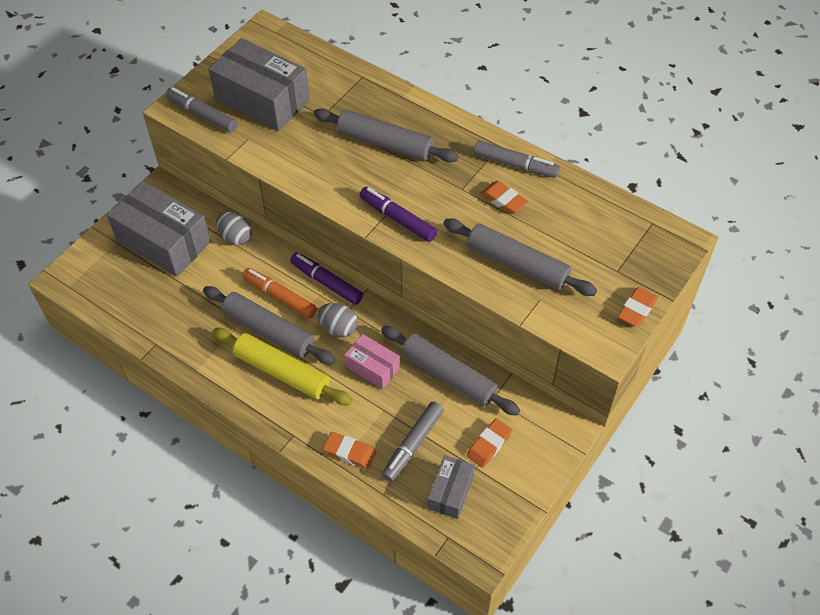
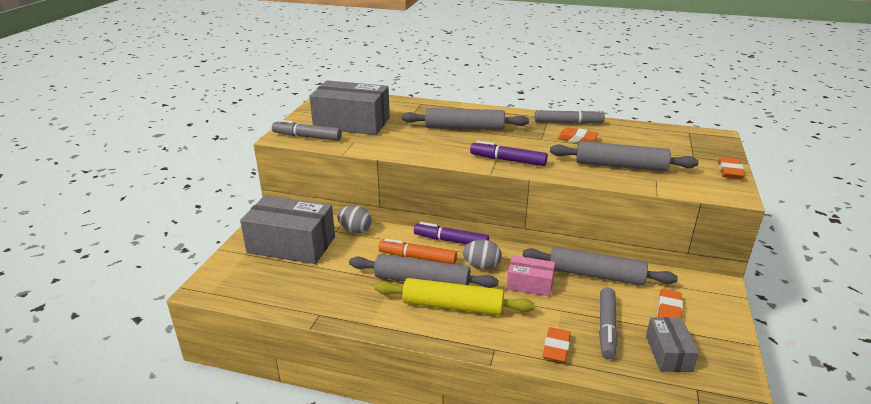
camera: 20 degrees left, 25 degrees down
orange eraser [323,432,376,469] -> orange eraser turned 75 degrees counterclockwise [543,327,571,363]

